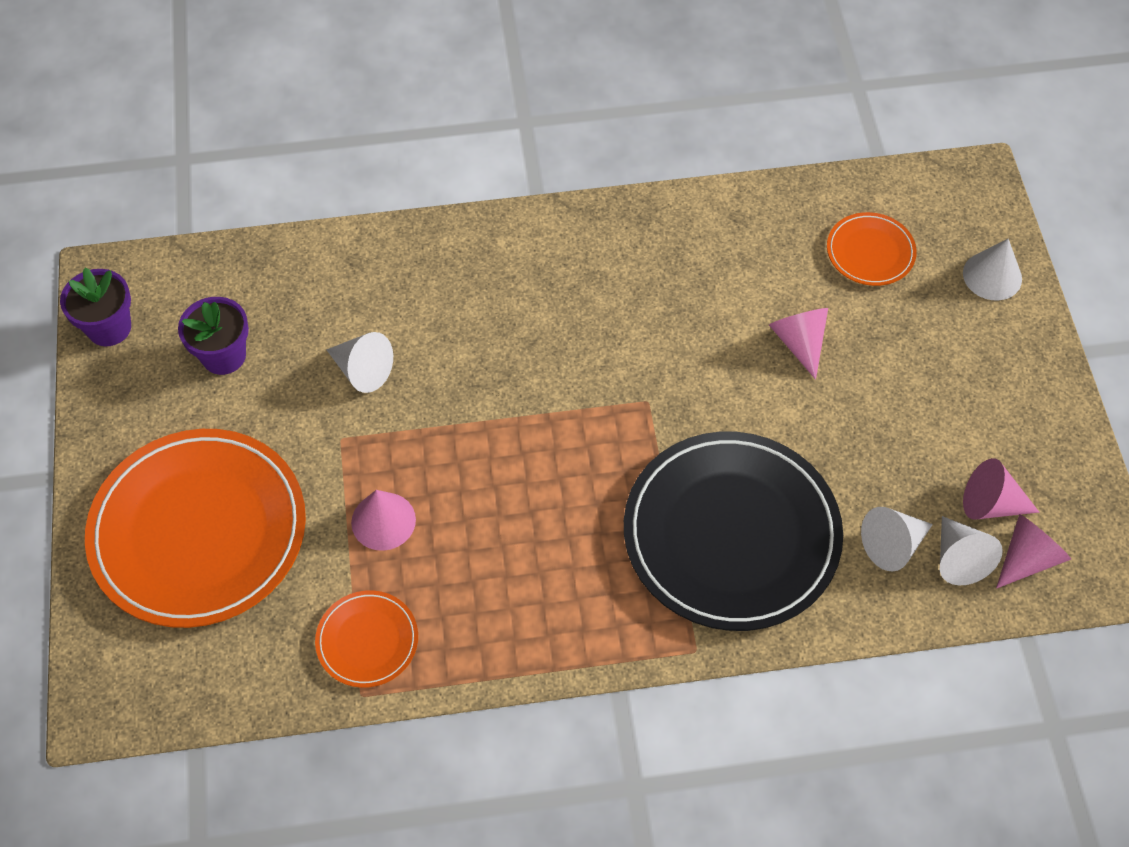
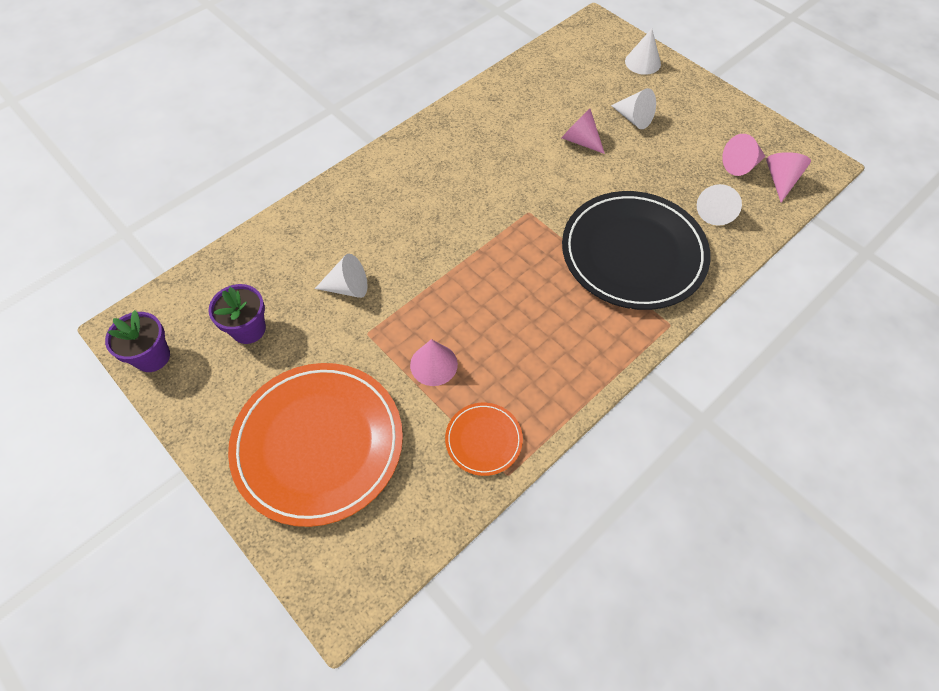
camera: 35 degrees left, 0 degrees up
orange plate [827,212,917,286] -> none
white cone [940,516,1003,585] -> white cone moved to [611,88,656,129]

